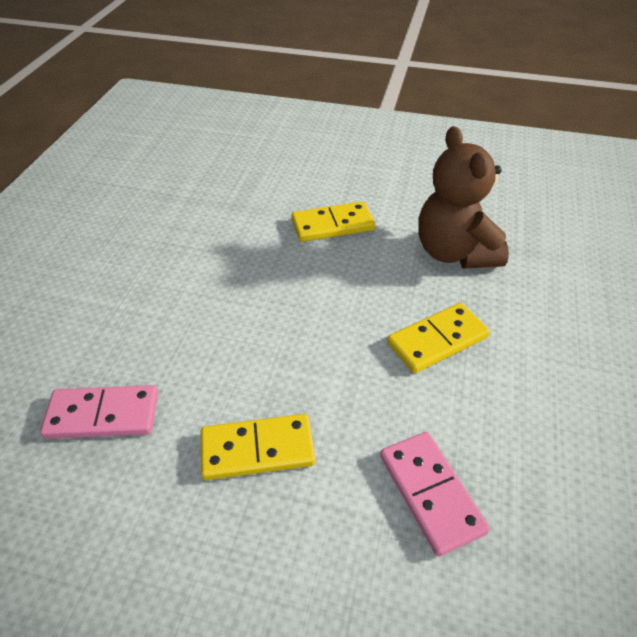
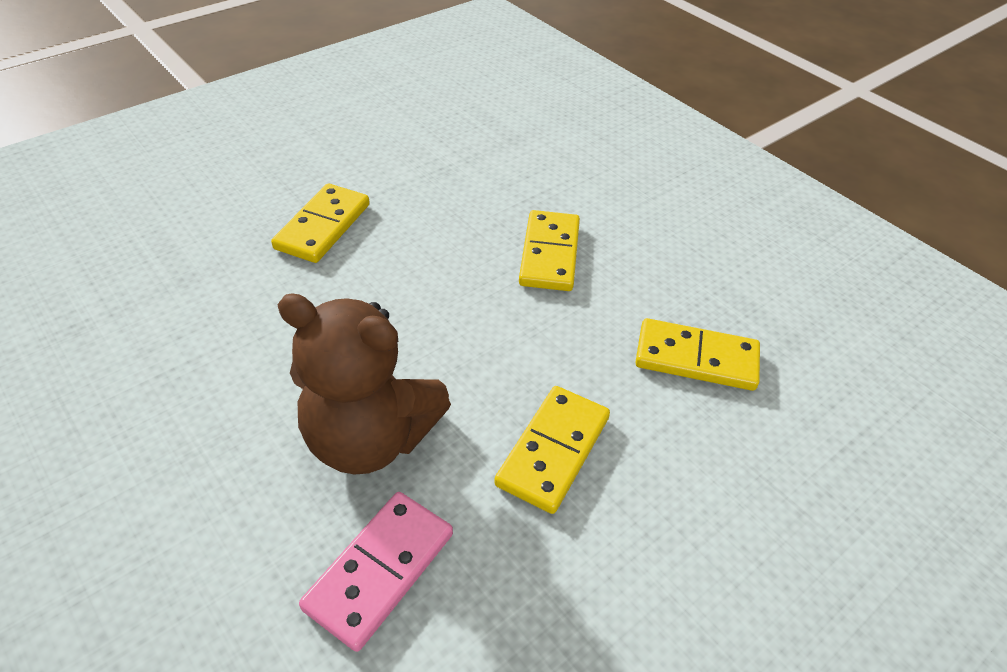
camera: 55 degrees left, 0 degrees up
pink domino [380,432,490,557] -> yellow domino [635,318,760,391]
brown teddy bear [418,126,509,269] -> brown teddy bear moved to [277,293,451,475]

